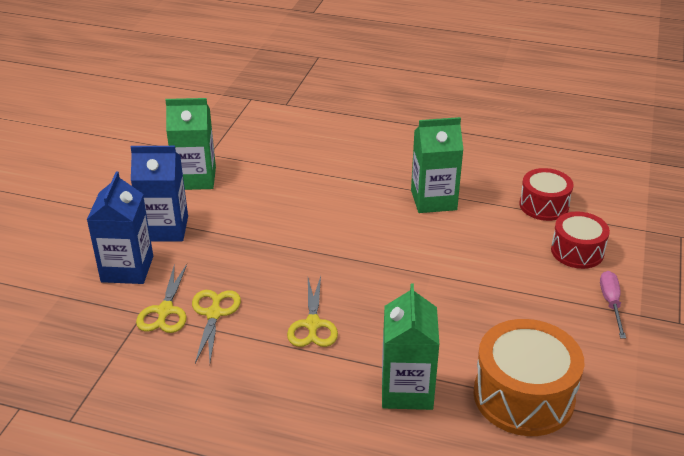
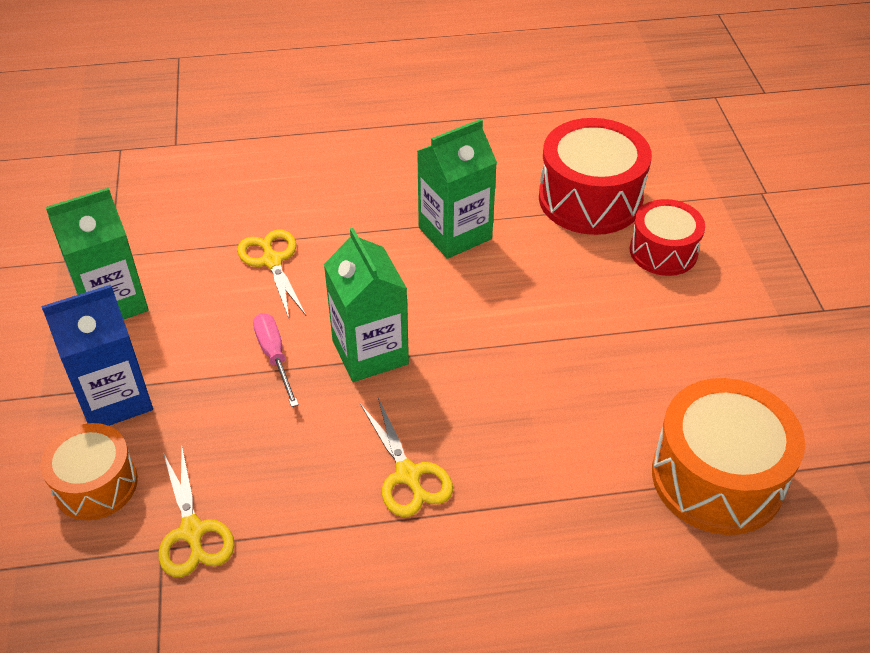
camera: 25 degrees left, 10 degrees up
blue carton [87,171,153,284] -> orange drum [40,423,138,520]
yellow scissors [192,290,241,363] -> yellow scissors moved to [237,230,306,318]
green carton [382,284,440,410] -> green carton moved to [324,228,409,382]
red drum [520,168,573,221] -> red drum [539,118,652,235], size x1.61
pink screwdriver [600,271,626,339] -> pink screwdriver moved to [253,313,299,407]

